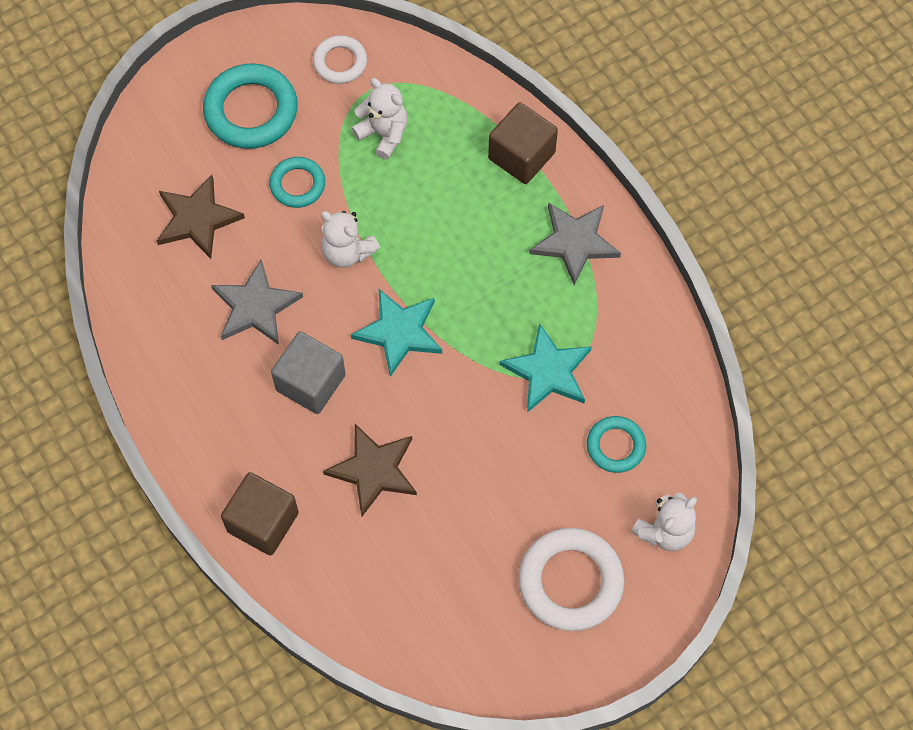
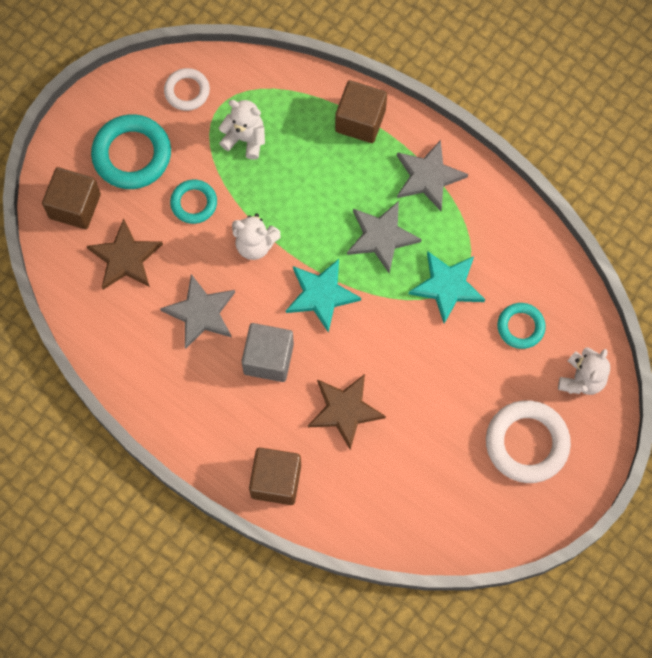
camera: 20 degrees left, 5 degrees up
none -> brown cube [42,167,101,229]
none -> grey star [347,201,421,273]

